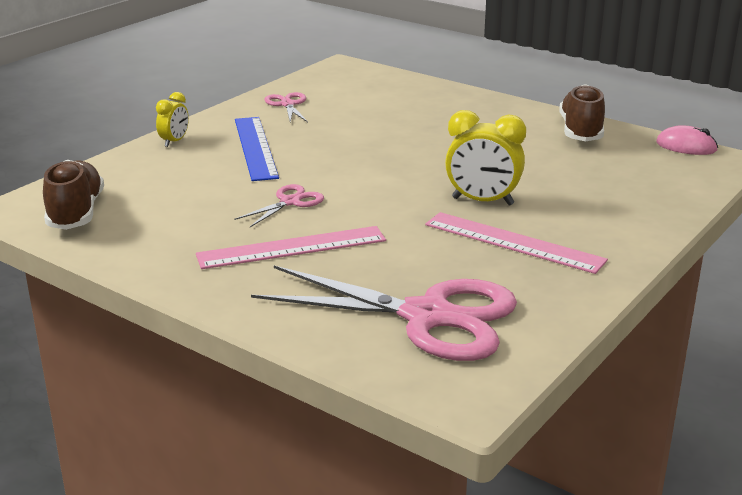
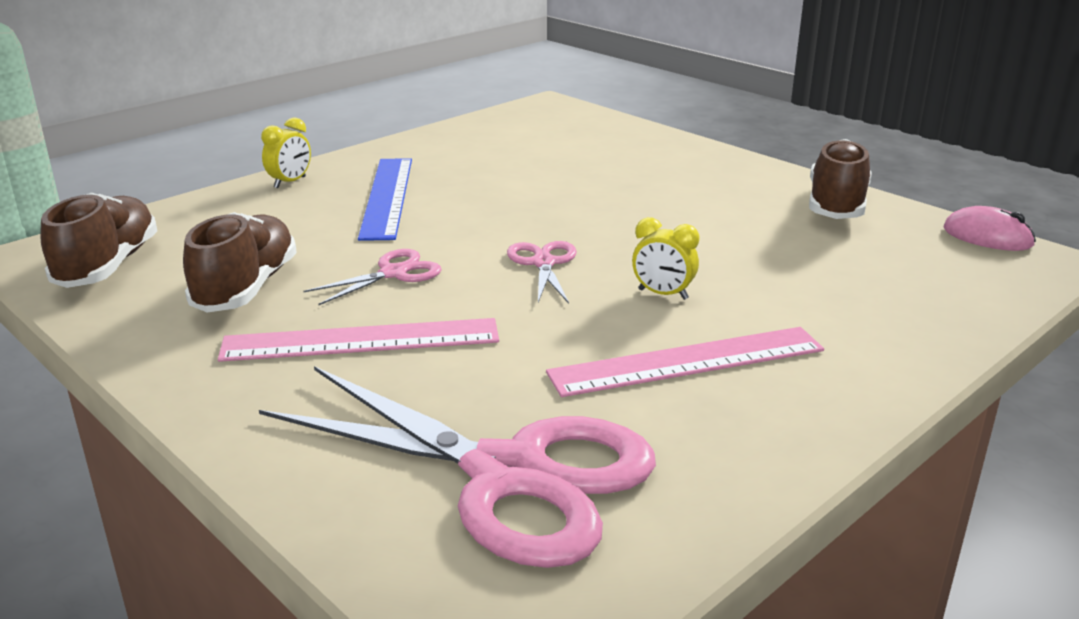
camera: 10 degrees right, 0 degrees up
pink scissors [264,92,308,122] -> pink scissors moved to [507,241,577,304]
pink ruler [425,212,608,274] -> pink ruler turned 60 degrees counterclockwise [546,327,824,397]
yellow clock [445,110,526,206] -> yellow clock [632,217,699,300], size x0.58
none -> brown shoe [183,212,297,313]

